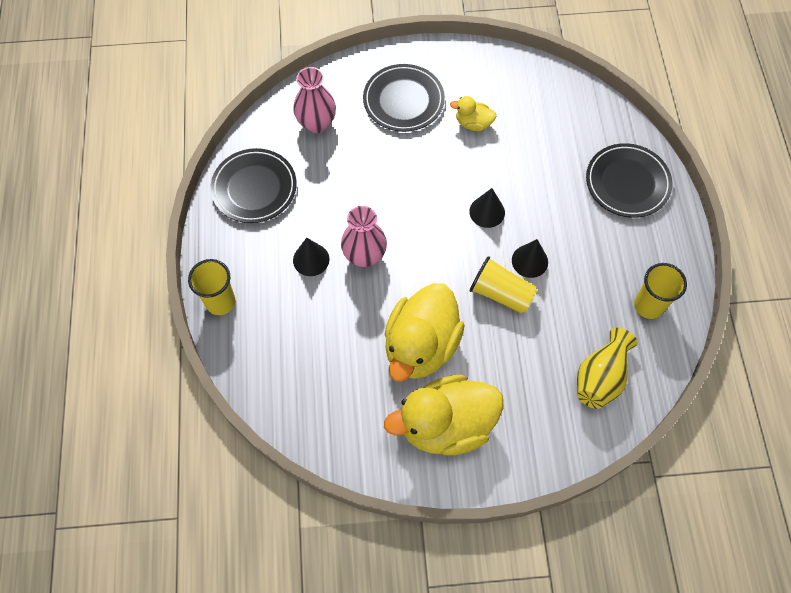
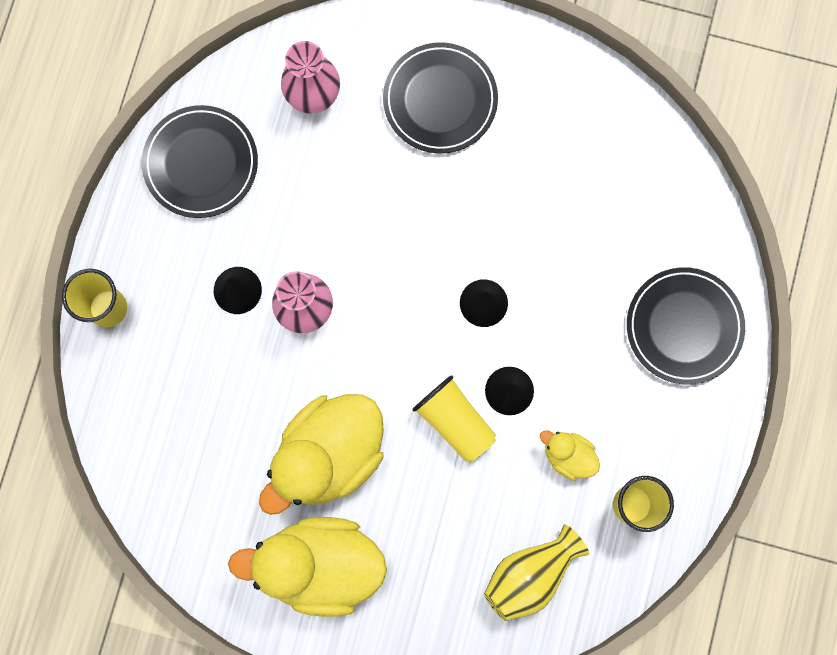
camera: 20 degrees right, 15 degrees up
yellow duck [450,96,496,131] -> yellow duck moved to [540,430,600,481]

